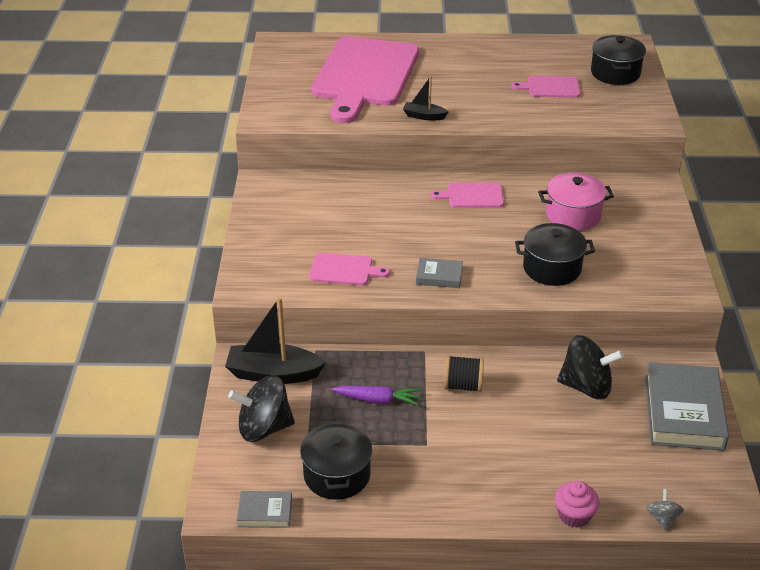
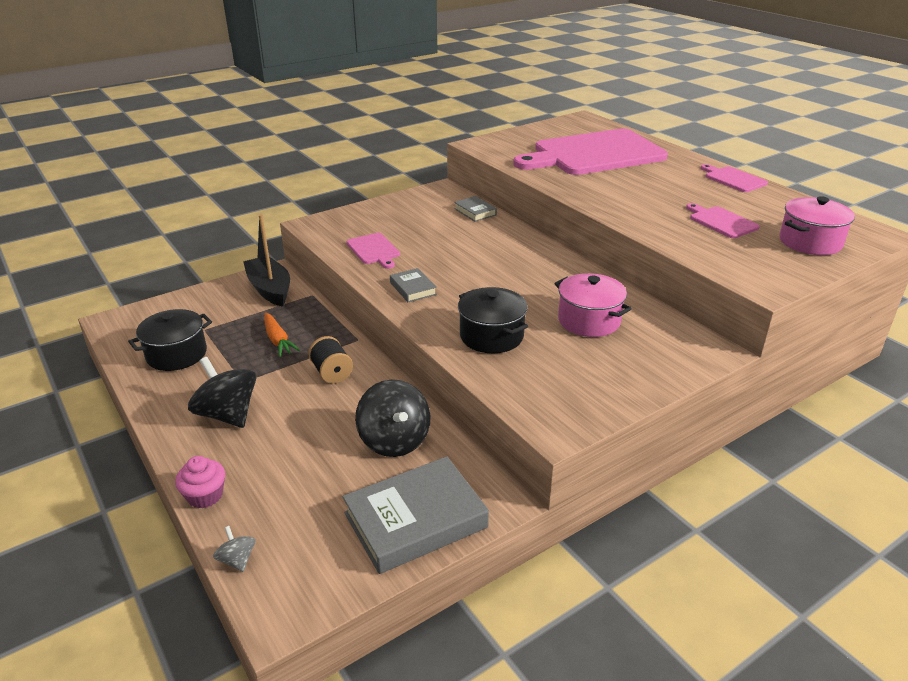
camera: 55 degrees right, 5 degrees down
black spinning top [228,375,295,442] -> black spinning top moved to [188,357,256,428]
grey book [237,491,292,528] -> grey book moved to [454,196,497,222]
purple carrot [331,386,421,405] -> orange carrot [264,312,300,357]
black boat [403,76,449,120] -> none
pink cutting board [430,183,504,208] -> pink cutting board moved to [701,164,768,192]
black pot [591,35,646,85] -> pink pot [779,196,855,255]
grey spinning top [646,489,684,530] -> grey spinning top turned 90 degrees counterclockwise [213,526,256,572]

